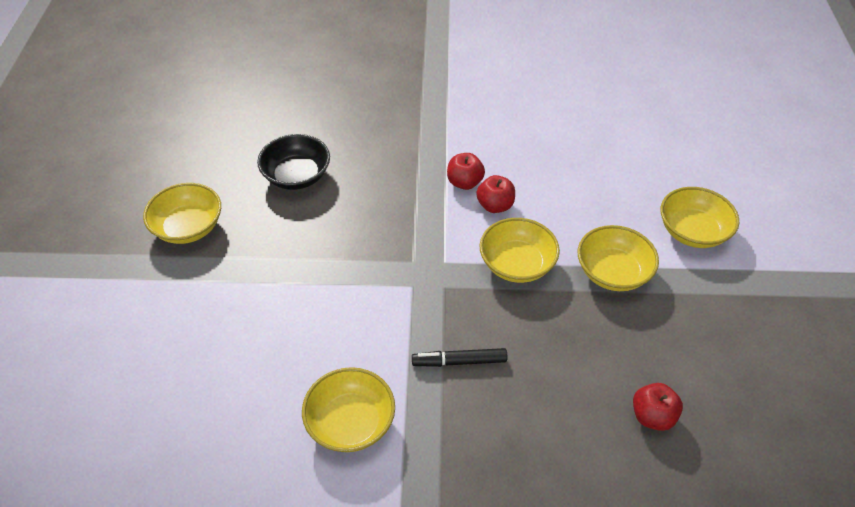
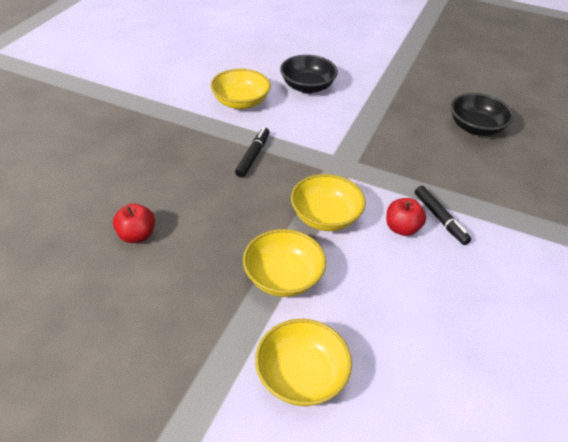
camera: 110 degrees right, 5 degrees down
yellow bowl [143,183,221,244] -> none
red apple [447,153,485,190] -> black marker [415,186,471,245]
none -> black bowl [280,55,338,93]

